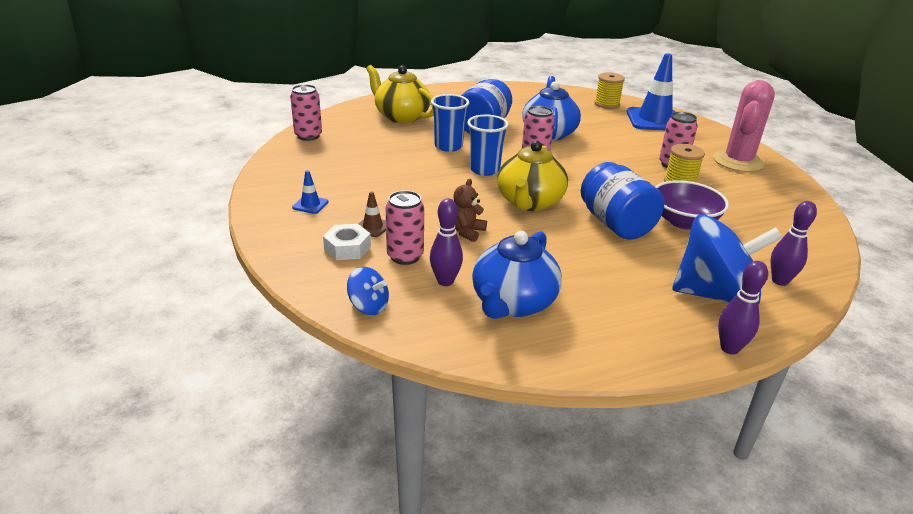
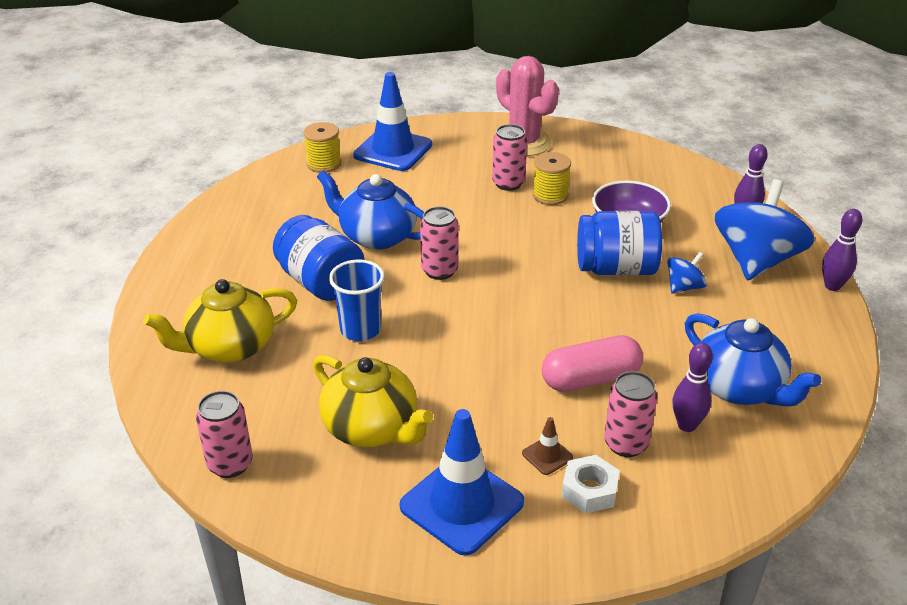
camera: 65 degrees left, 5 degrees up
blue traffic cone [292,170,329,214] -> blue traffic cone [400,409,524,556], size x2.33
blue spinning top [347,267,389,315] -> blue spinning top moved to [667,252,707,294]
brown teddy bear [453,179,487,242] -> pink capsule [542,335,643,392]
blue cup [467,115,509,176] -> none
yellow teapot [497,141,568,211] -> yellow teapot moved to [313,355,433,447]

